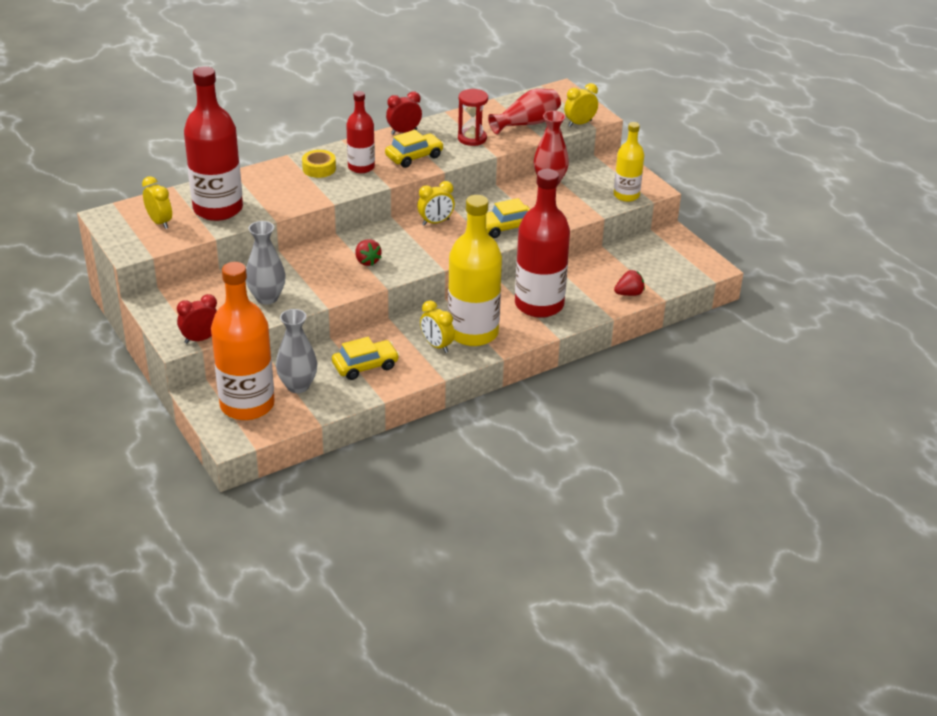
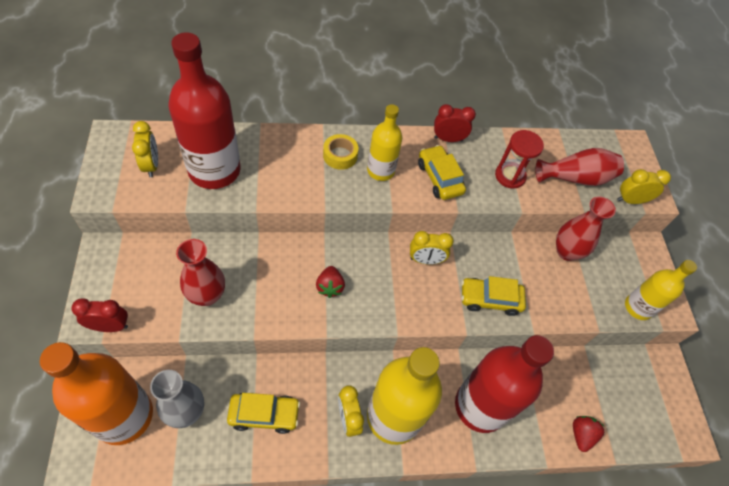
camera: 20 degrees right, 20 degrees up
grey vase [246,221,286,304] -> red vase [176,239,225,306]
red bottle [346,91,375,173] -> yellow bottle [367,104,402,181]
yellow car [385,130,444,168] -> yellow car turned 105 degrees counterclockwise [418,145,466,200]
red strawberry [614,270,645,296] -> red strawberry turned 75 degrees counterclockwise [573,416,605,452]

